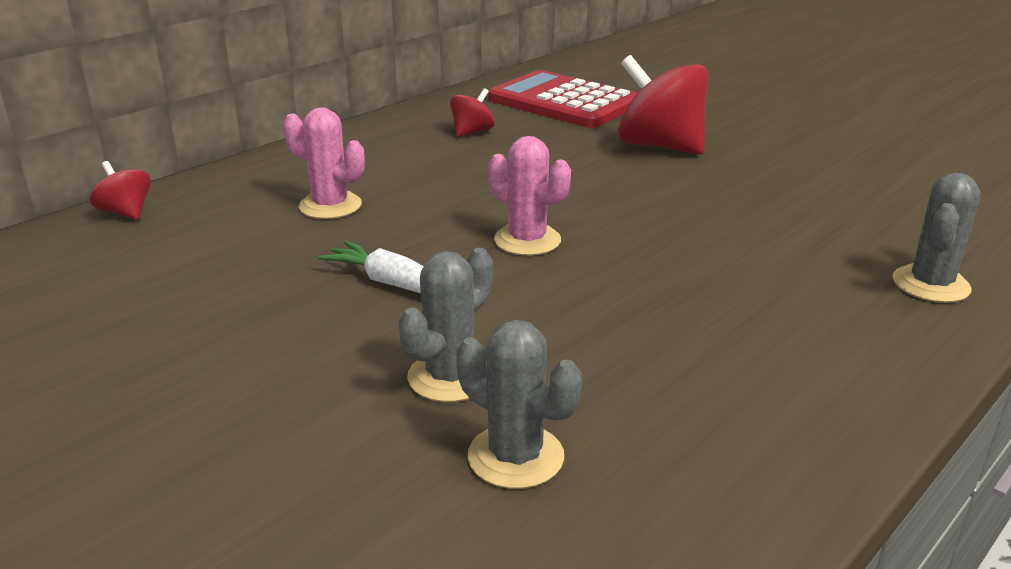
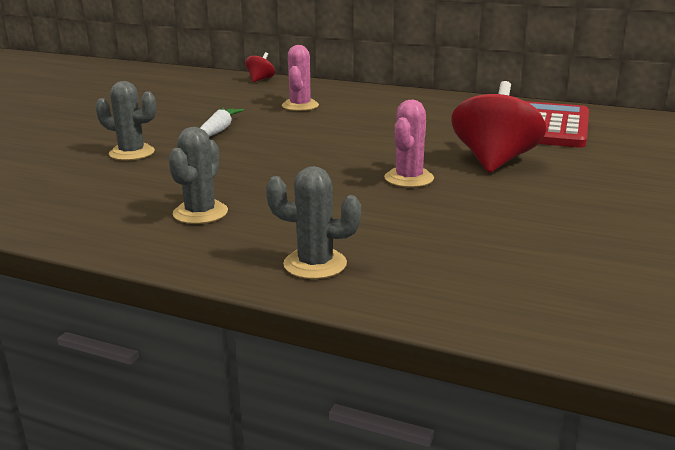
camera: 70 degrees right, 5 degrees down
red spinning top [450,88,495,137] -> none
grey cactus [456,320,582,489] -> grey cactus moved to [168,127,228,224]
pink cactus [488,136,571,256] -> pink cactus moved to [384,100,434,187]

